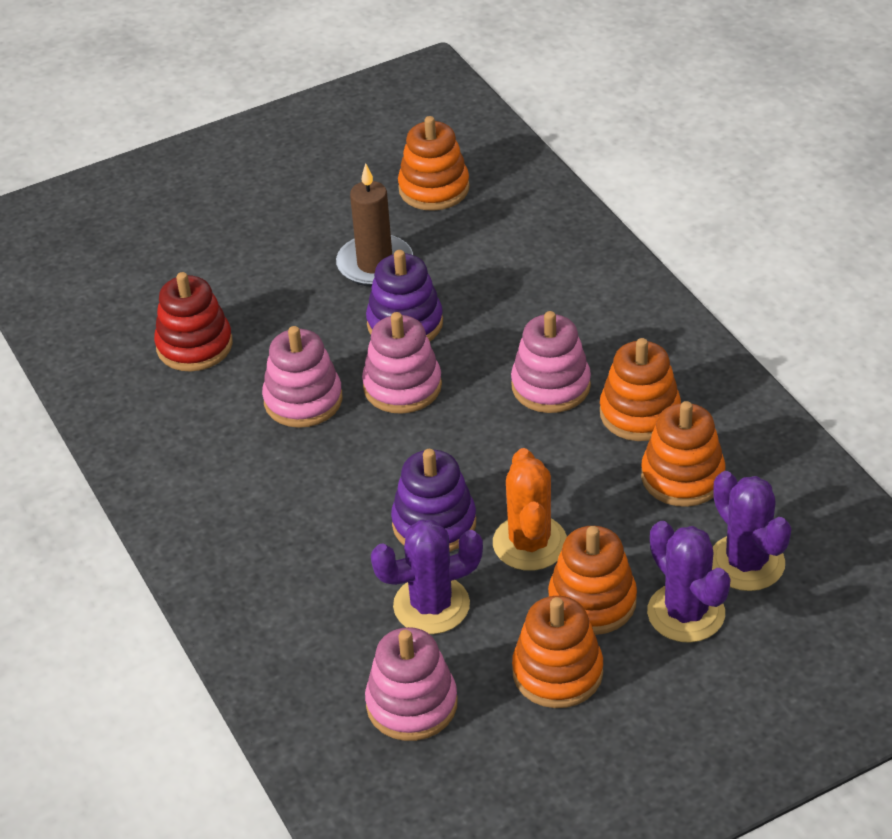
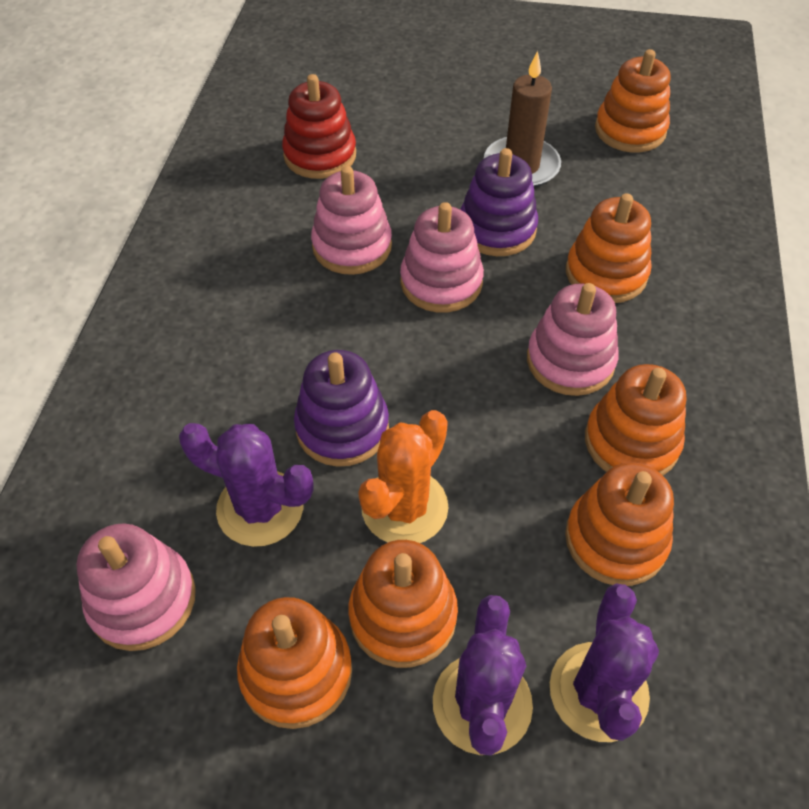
camera: 35 degrees right, 10 degrees up
none -> orange stacking toy [566,193,652,303]

